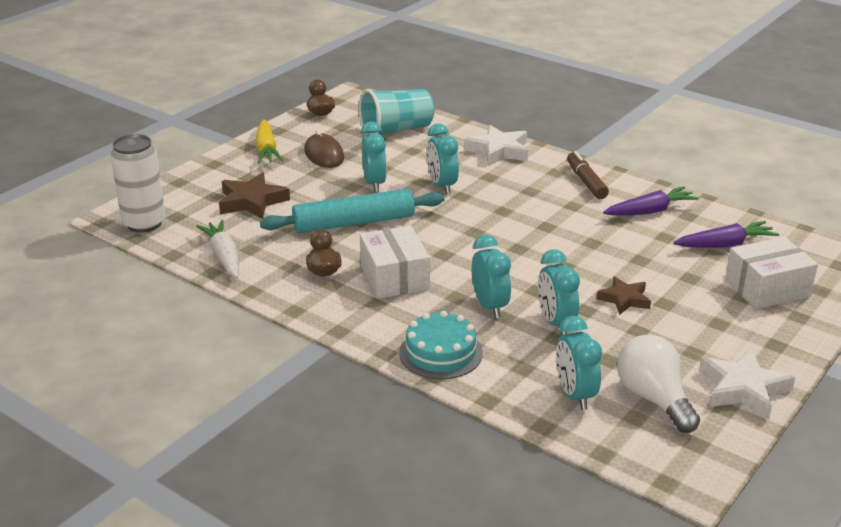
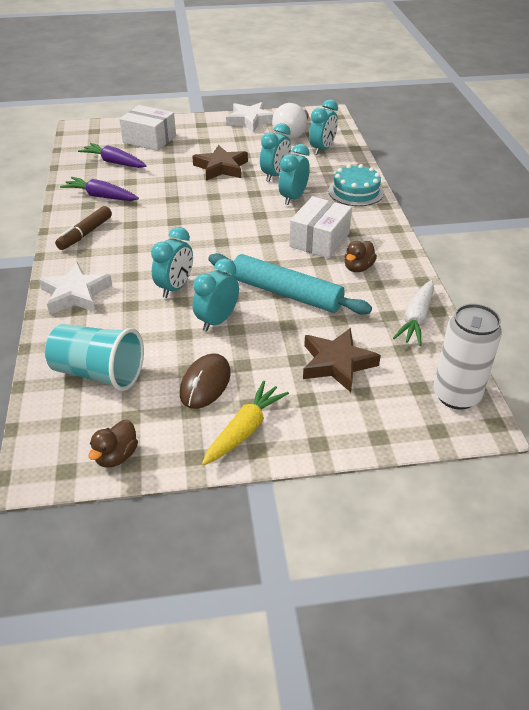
camera: 135 degrees left, 10 degrees up
brown star [597,277,651,315] -> brown star [192,145,248,181], size x1.54

